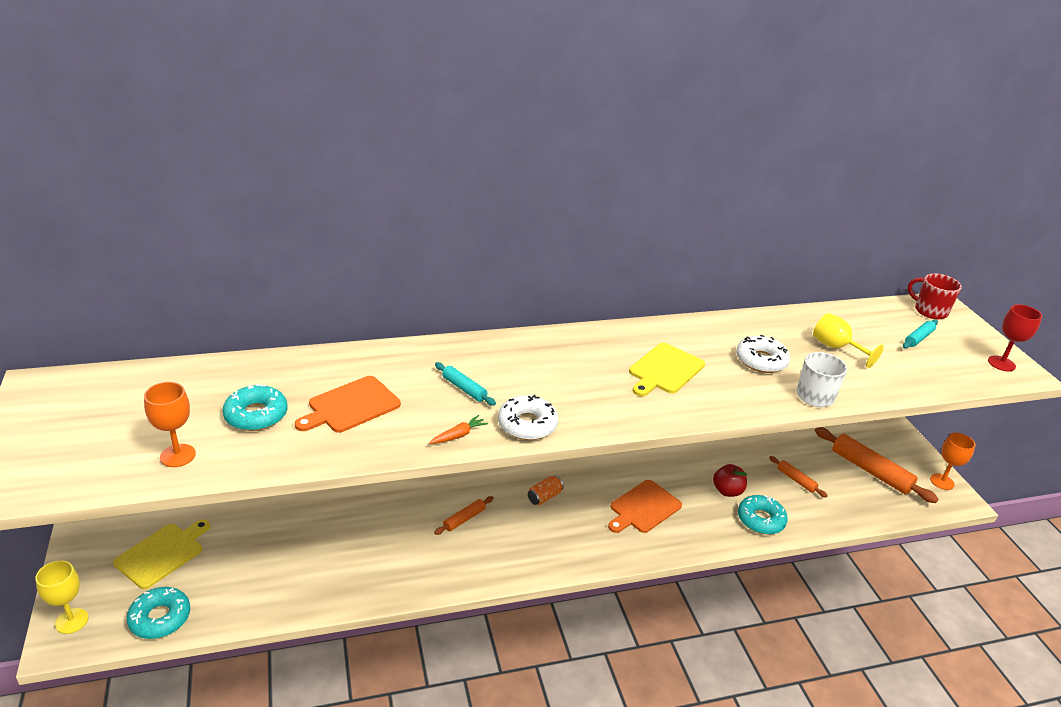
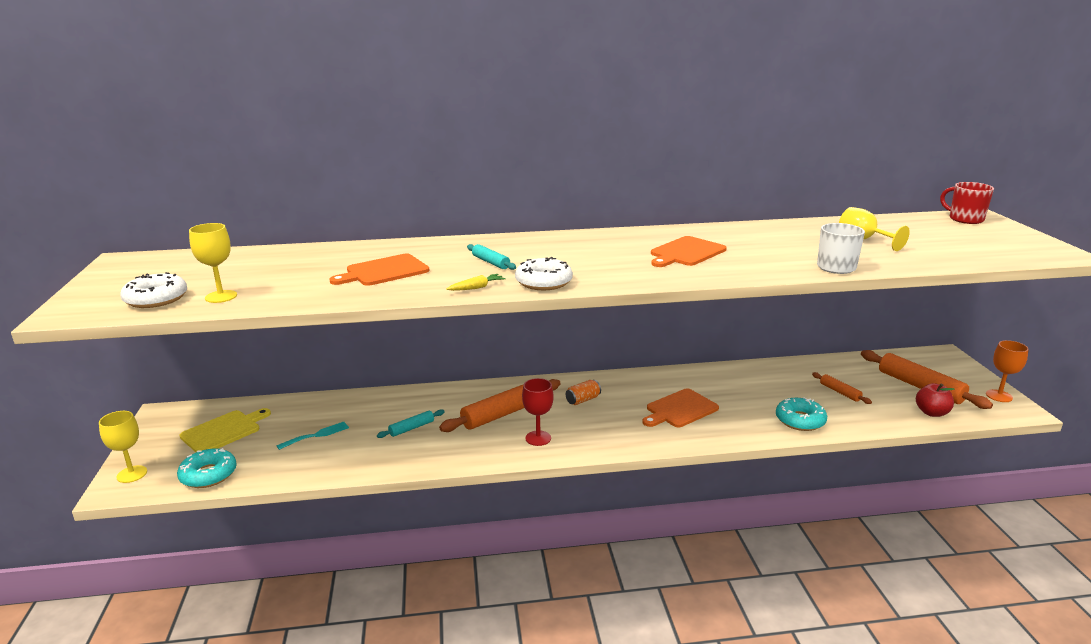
camera: 10 degrees right, 10 degrees down
orange goblet [144,382,196,467] -> yellow goblet [189,223,237,303]
turquoise donut [223,384,288,431] -> none
orange carrot [429,415,488,444] -> yellow carrot [446,274,506,291]
orange rolling pin [434,496,494,535] -> orange rolling pin [439,379,561,432], size x1.97
yellow cutting board [629,343,705,396] -> orange cutting board [651,236,727,267]
red apple [713,464,747,497] -> red apple moved to [916,383,955,417]
white donut [736,335,790,373] -> white donut moved to [120,272,187,308]
turquoise rolling pin [903,319,938,349] -> turquoise rolling pin moved to [377,409,445,438]
red goblet [988,304,1042,372] -> red goblet moved to [522,378,554,446]
none -> turquoise fork [276,422,349,450]

